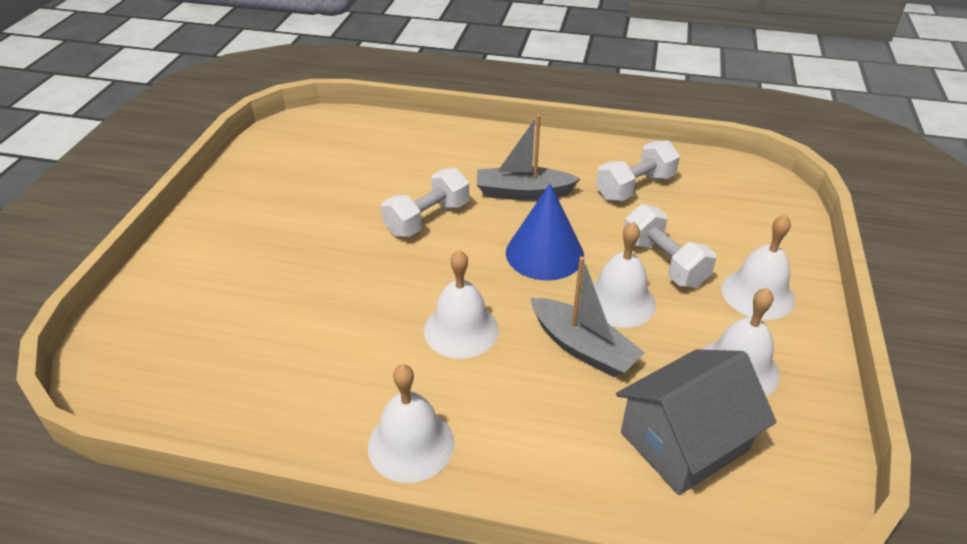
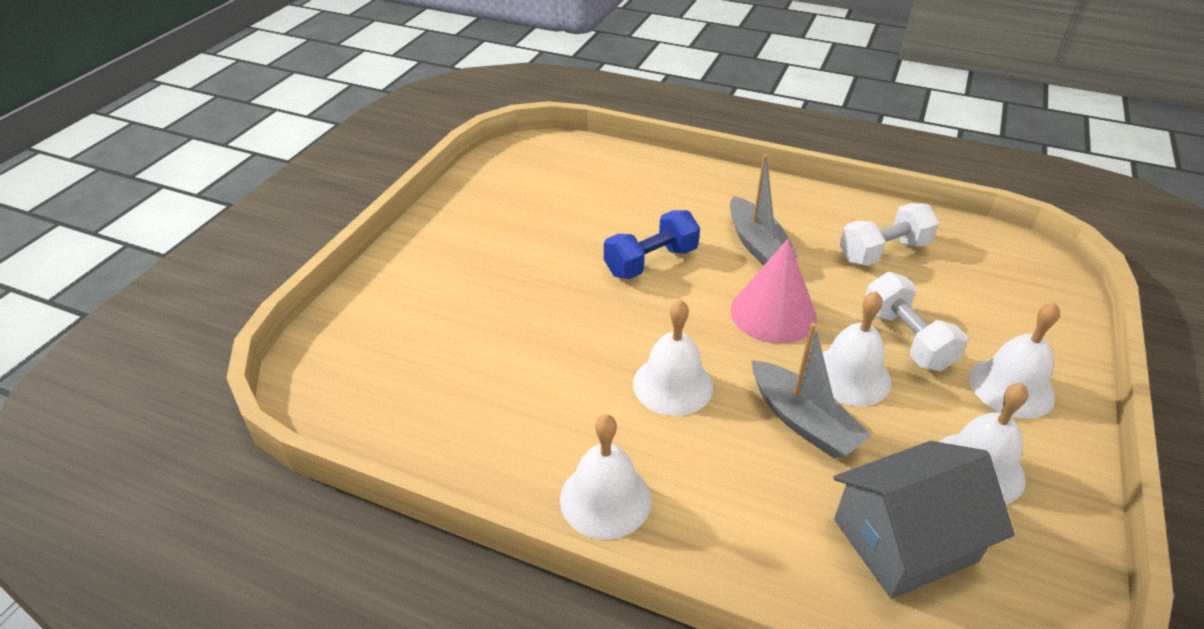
camera: 10 degrees right, 0 degrees up
white dumbbell [381,167,469,237] -> blue dumbbell [604,210,700,279]
grey boat [477,114,580,201] -> grey boat turned 120 degrees counterclockwise [730,154,798,266]
blue cone [506,184,584,280] -> pink cone [731,239,817,344]

